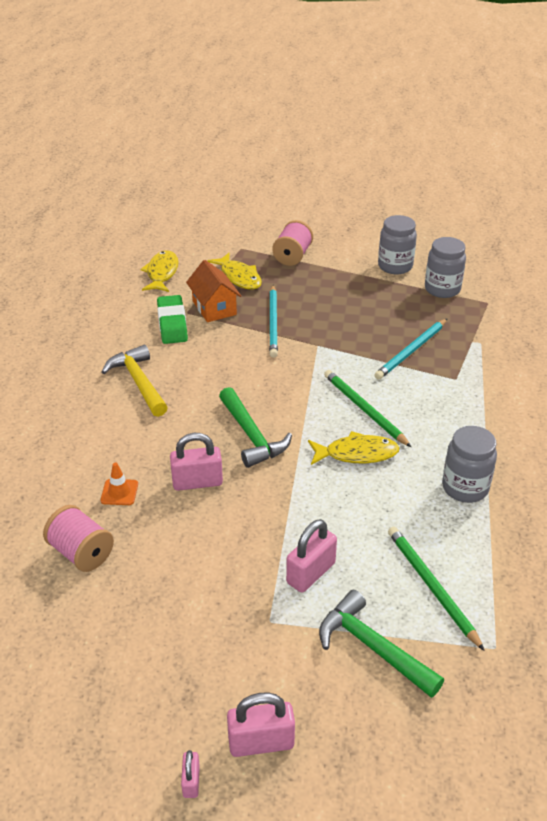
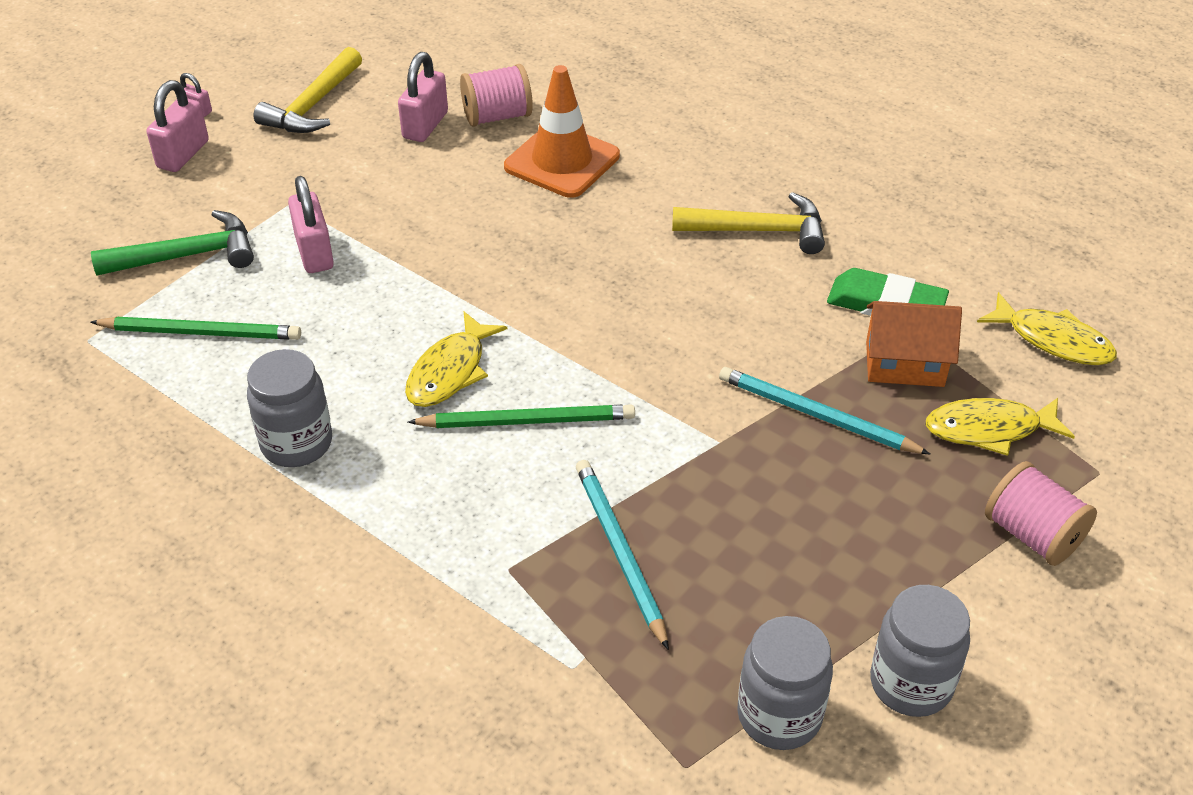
camera: 120 degrees right, 5 degrees up
orange traffic cone [100,462,138,505] -> orange traffic cone [504,65,620,198], size x2.16
pink padlock [170,433,223,491] -> pink padlock moved to [398,52,448,142]
green hammer [219,387,292,468] -> none
none -> yellow hammer [254,47,362,133]

